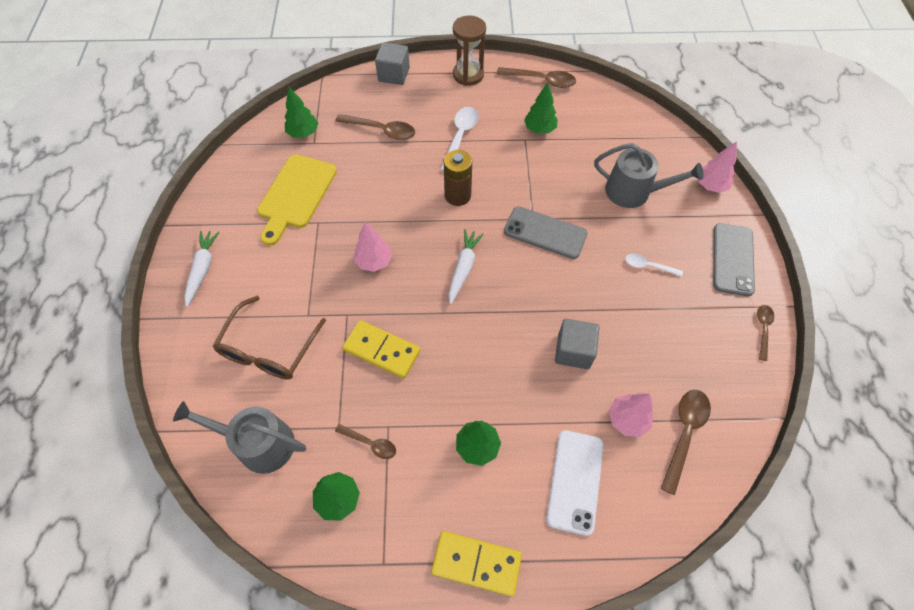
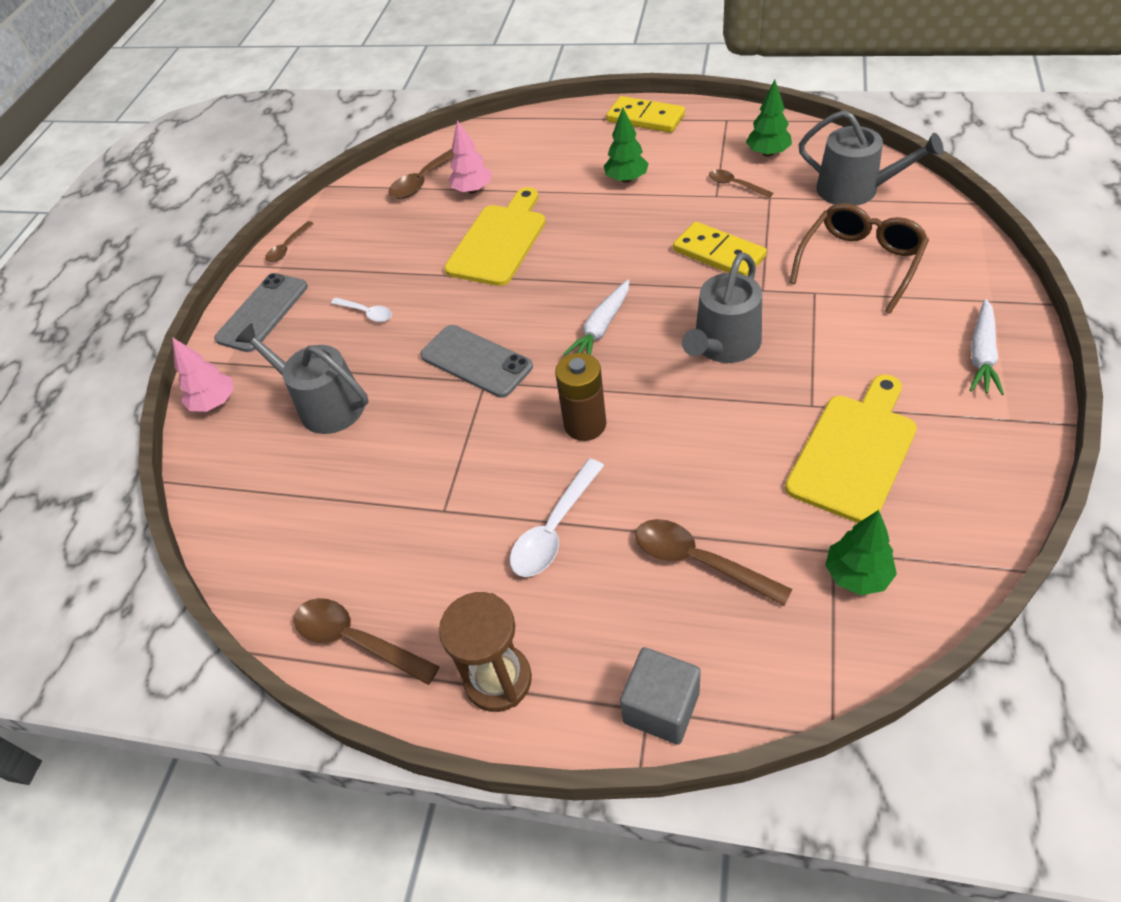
camera: 160 degrees left, 10 degrees down
pink tree [354,222,392,272] -> grey watering can [682,252,762,363]
green tree [524,82,558,134] -> none
white phone [546,430,604,536] -> none
grey cube [555,319,599,369] -> yellow cutting board [444,187,546,286]

